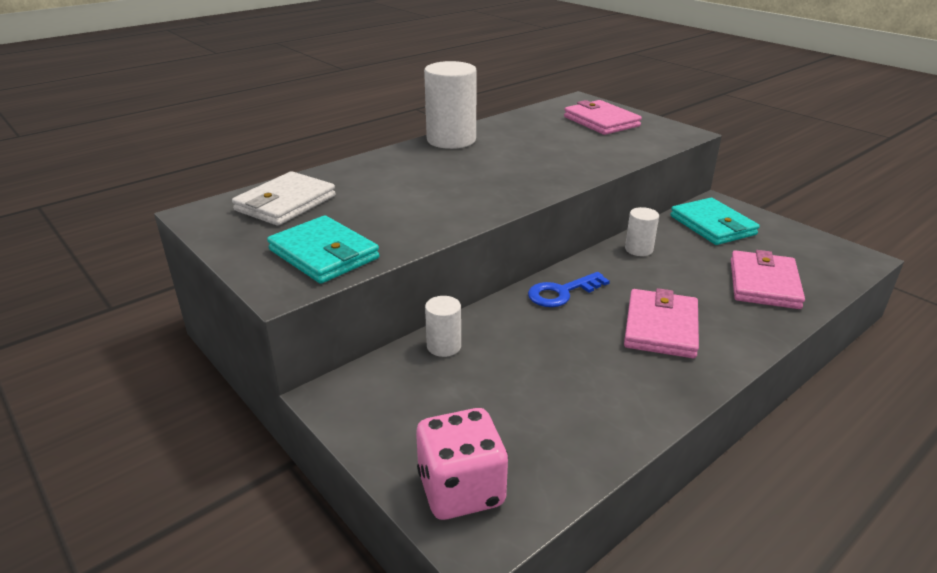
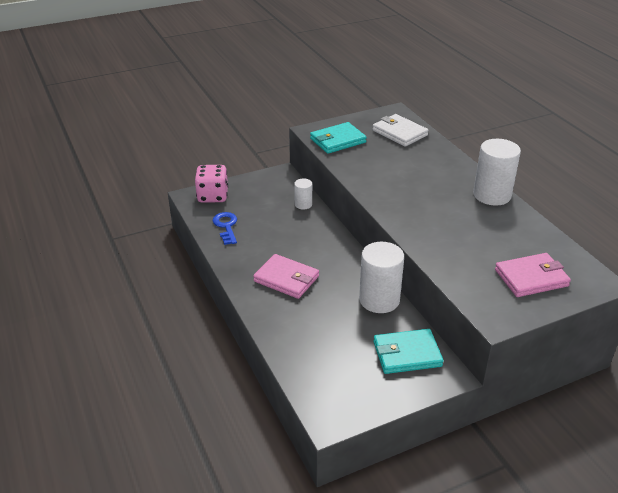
camera: 105 degrees right, 5 degrees up
blue key [528,272,610,307] -> blue key moved to [213,212,237,245]
white cylinder [625,207,659,256] -> white cylinder [359,242,404,313], size x1.95
pink wallet [731,250,805,309] -> none

